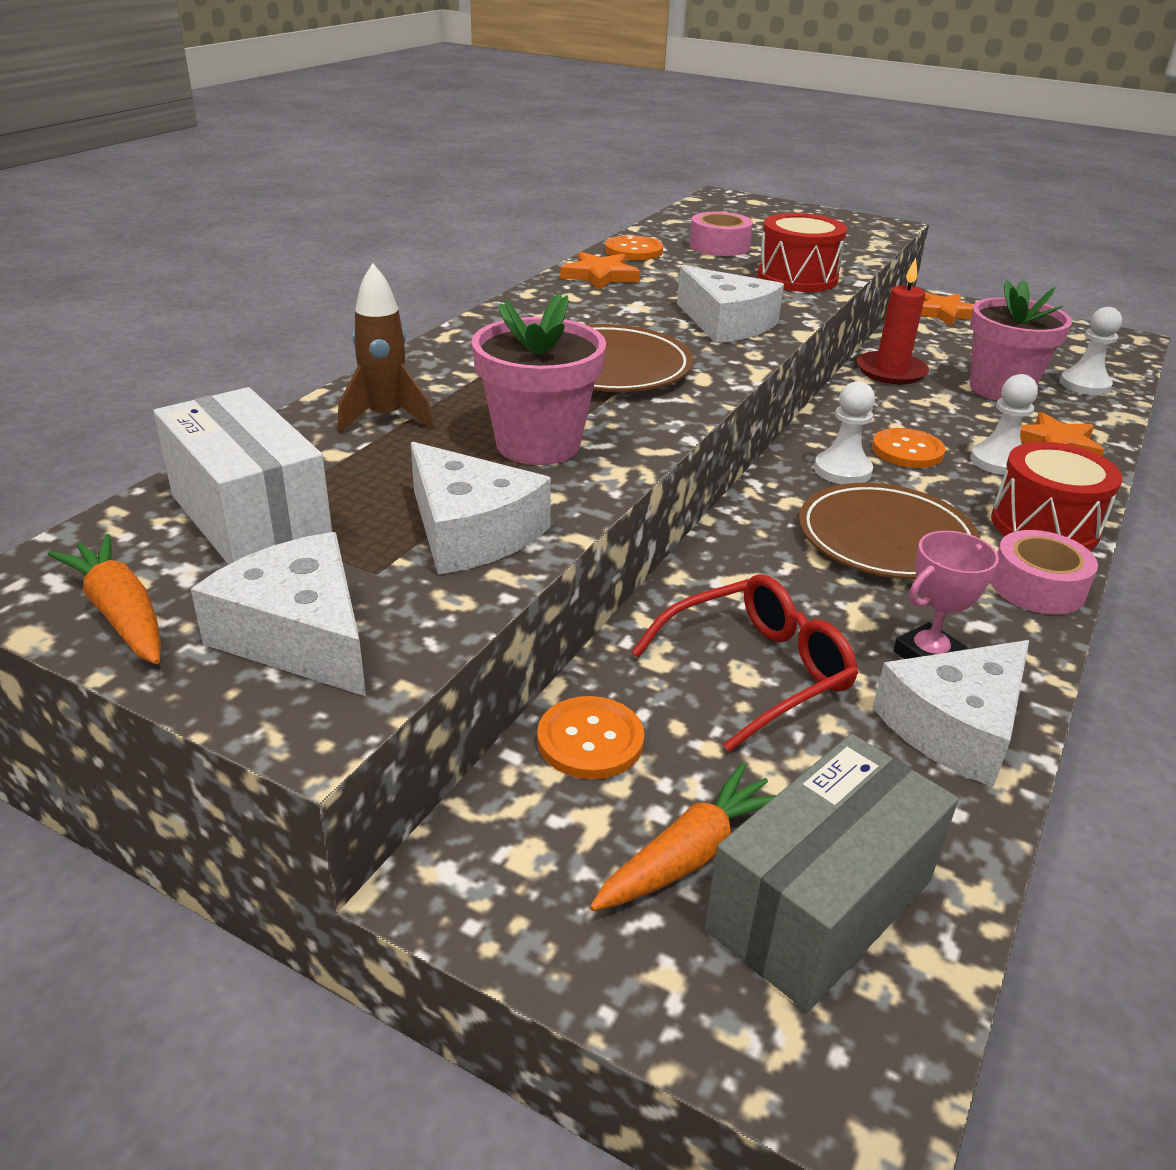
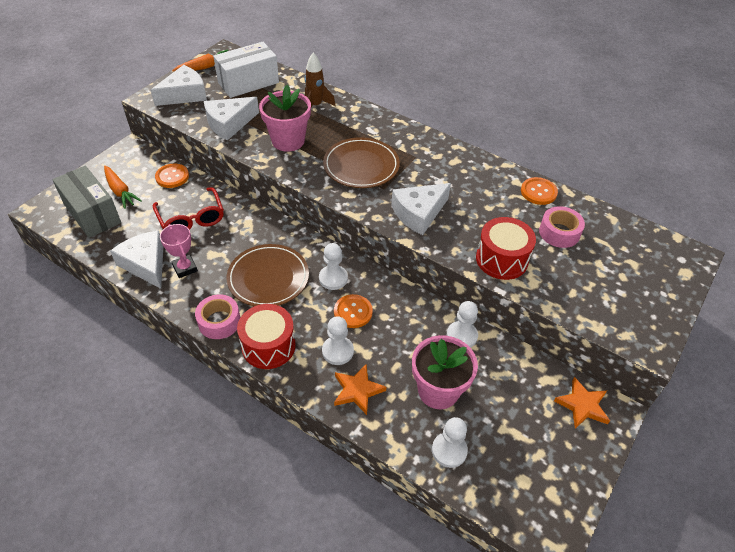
camera: 95 degrees right, 15 degrees up
orange star [560,252,640,290] -> none
red candle [857,258,929,385] -> white pawn [447,301,478,348]

